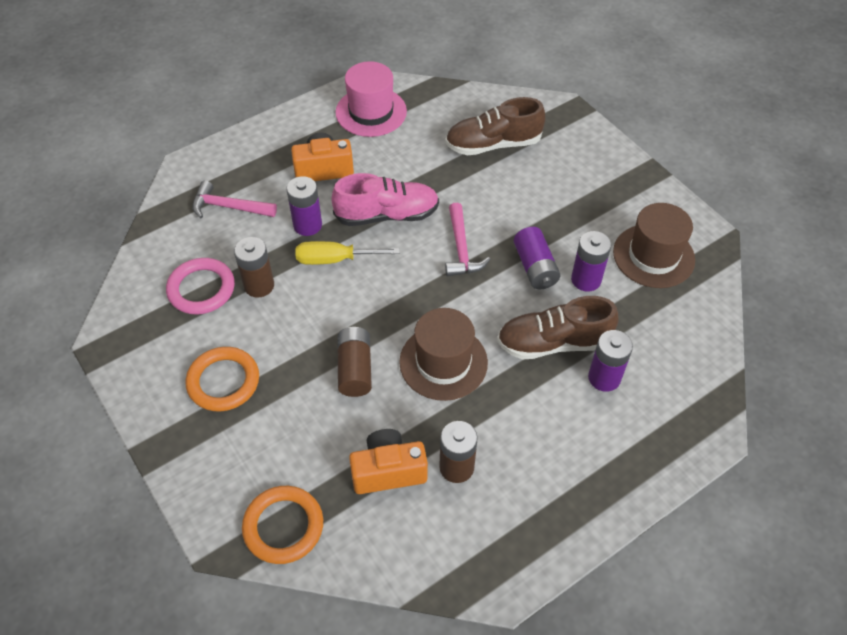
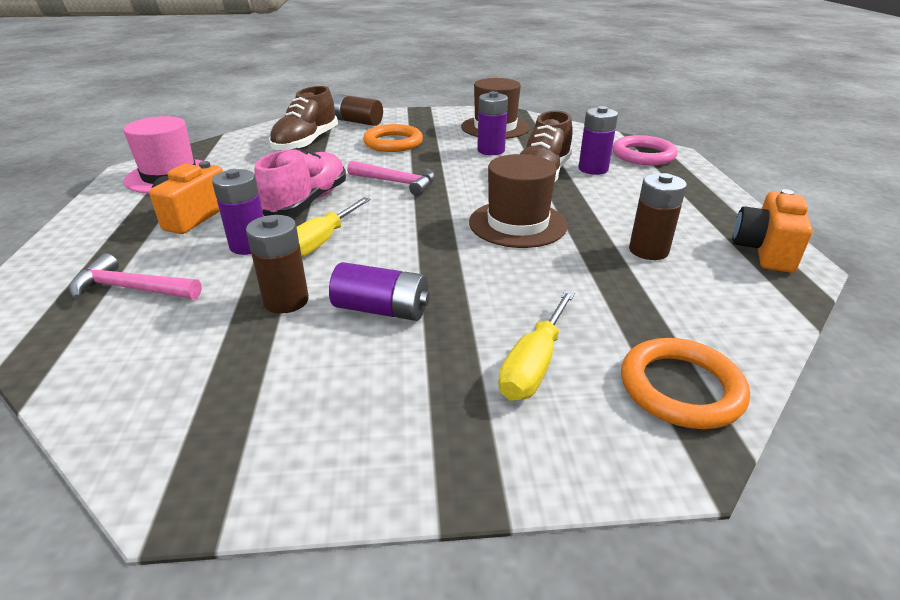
camera: 60 degrees left, 20 degrees down
pink ring [166,258,235,314] -> pink ring moved to [612,135,678,165]
orange ring [185,347,259,411] -> orange ring moved to [363,124,423,152]
pink hammer [192,181,277,218] -> pink hammer turned 60 degrees clockwise [69,253,202,300]
brown battery [337,327,372,397] -> brown battery moved to [333,94,383,126]
orange camera [349,429,428,494] -> orange camera moved to [733,189,813,273]
purple battery [514,227,560,289] -> purple battery moved to [329,262,430,321]
none -> yellow screwdriver [498,290,575,401]

